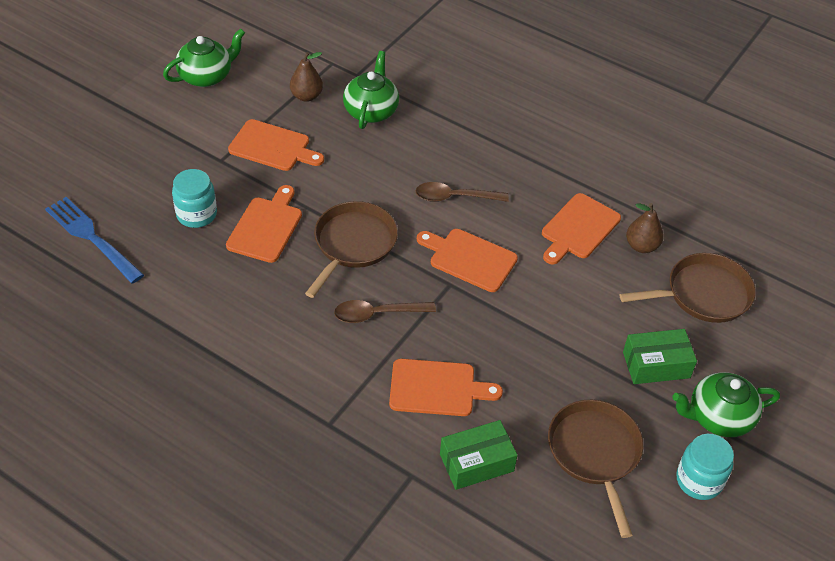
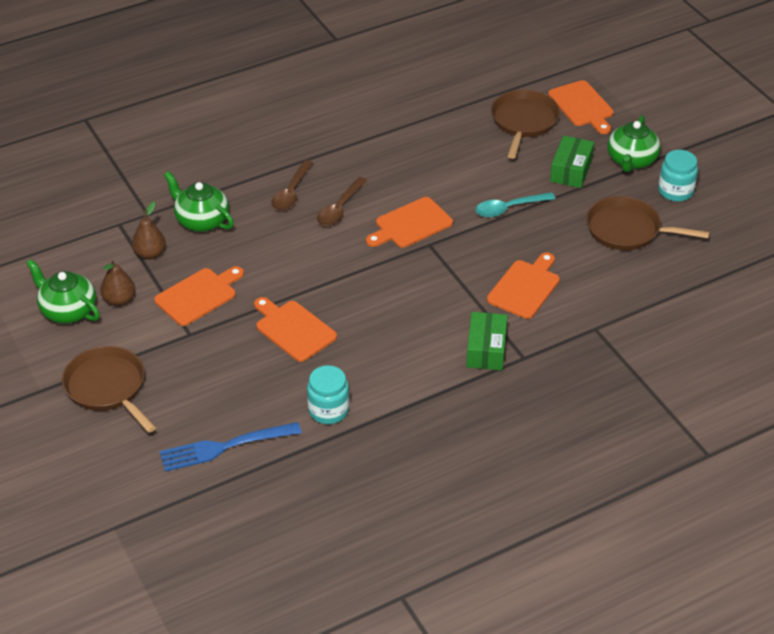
camera: 60 degrees left, 5 degrees down
green teapot [163,28,245,87] -> green teapot turned 45 degrees counterclockwise [26,259,100,324]
turquoise jar [172,169,217,228] -> turquoise jar moved to [307,365,349,424]
brown pan [305,201,398,298] -> brown pan moved to [62,346,156,433]
brown spoon [334,300,436,323] -> brown spoon moved to [271,160,313,211]
green box [440,420,518,490] -> green box moved to [466,312,507,370]
orange cutting board [542,193,621,265] -> orange cutting board moved to [548,80,614,134]
brown pear [626,203,664,253] -> brown pear moved to [101,259,135,306]
none -> turquoise spoon [475,192,556,218]

